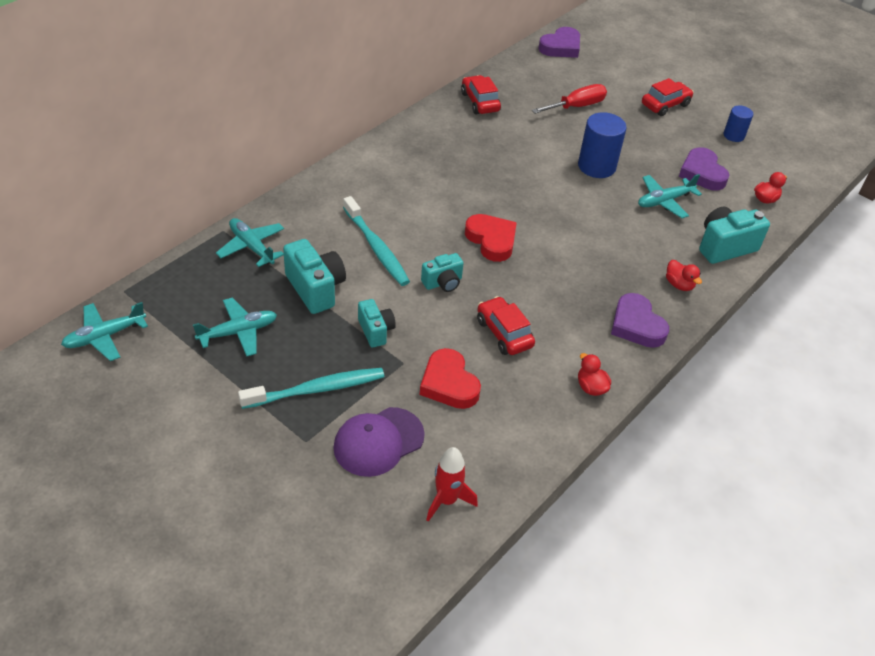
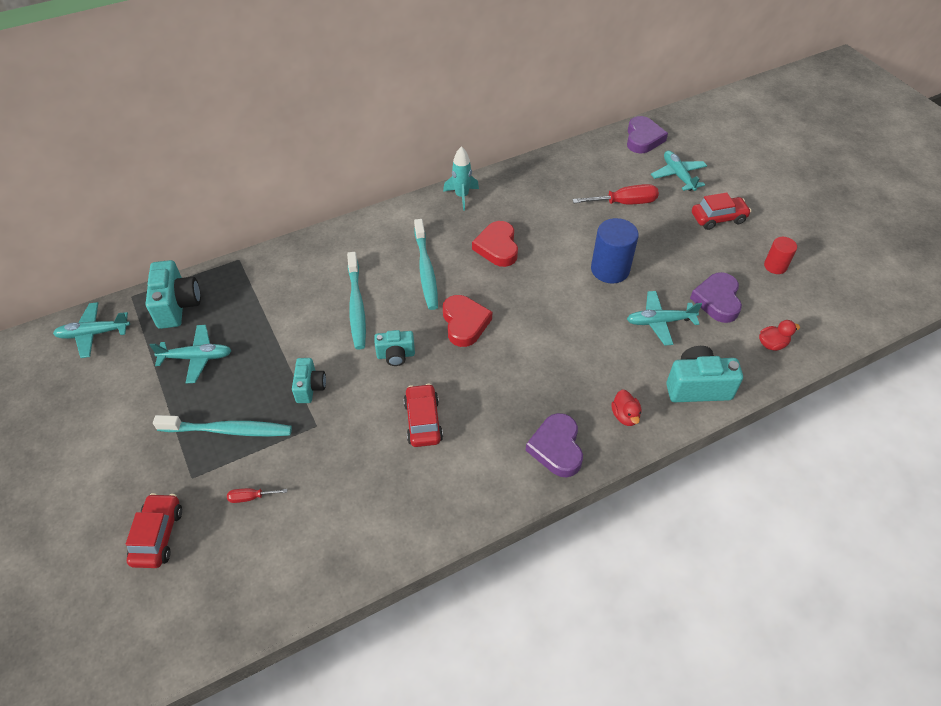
camera: 25 degrees right, 5 degrees up
turquoise plane [216,218,284,267] -> turquoise plane moved to [651,151,707,191]
turquoise camera [283,239,346,314] -> turquoise camera moved to [146,260,201,329]
purple cap [333,407,425,477] -> red screwdriver [227,488,287,503]
red heart [420,348,481,409] -> red heart moved to [472,221,518,267]
red rocket [426,447,478,522] -> none
red car [461,75,501,114] -> red car moved to [126,493,182,568]
purple heart [538,27,580,58] -> purple heart turned 60 degrees counterclockwise [627,116,668,153]
red duck [578,353,611,396] -> none
blue cylinder [723,106,753,142] -> red cylinder [764,237,797,274]
none -> turquoise toothbrush [414,219,438,310]
none -> turquoise rocket [443,146,479,211]

